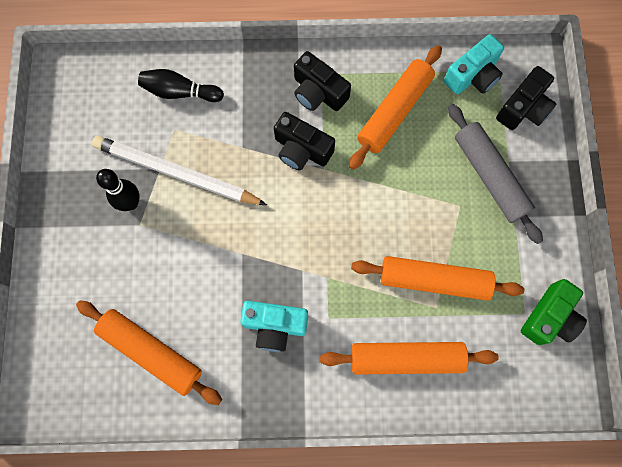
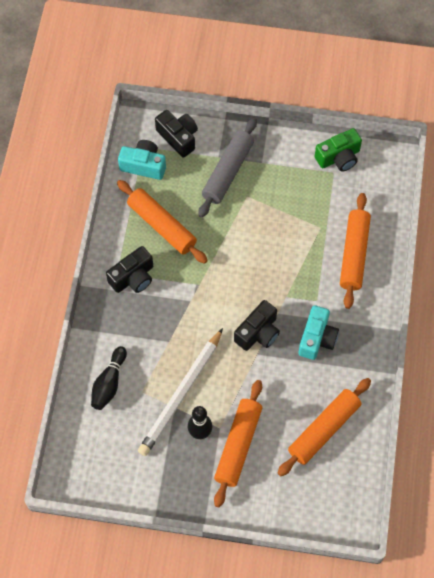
camera: 80 degrees left, 10 degrees down
black camera [274,112,335,170] -> black camera moved to [234,300,280,351]
orange rolling pin [351,256,524,301] -> orange rolling pin moved to [214,380,262,507]
turquoise camera [444,34,504,94] -> turquoise camera turned 45 degrees counterclockwise [118,140,166,180]
grey rolling pin [448,104,543,244] -> grey rolling pin turned 45 degrees counterclockwise [198,118,257,218]
green camera [521,279,587,345] -> green camera turned 105 degrees clockwise [314,128,362,172]

